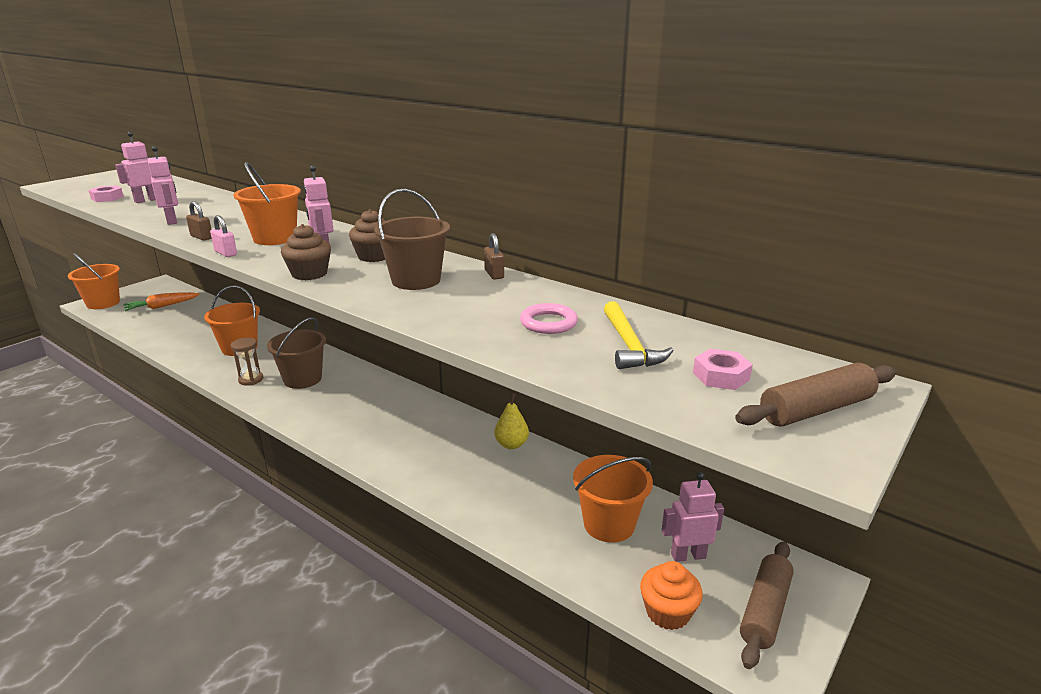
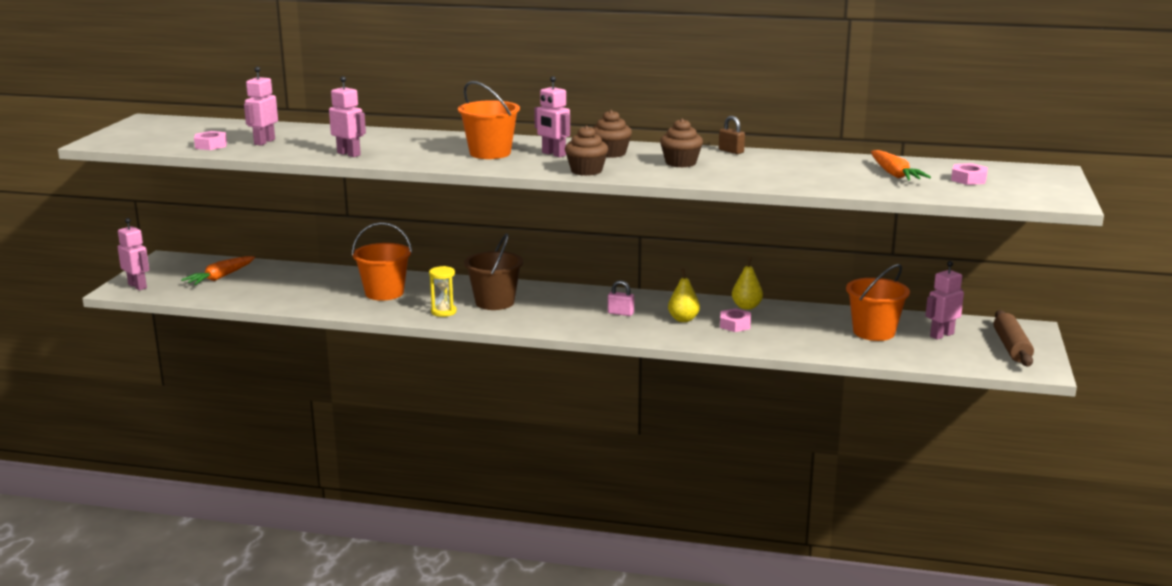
camera: 25 degrees left, 5 degrees down
orange bucket [68,253,120,309] -> pink robot [118,218,149,290]
brown padlock [186,201,212,241] -> none
pink padlock [210,215,237,257] -> pink padlock moved to [608,280,634,316]
brown hourglass [231,338,263,386] -> yellow hourglass [429,266,457,317]
brown bucket [374,189,450,290] -> brown cupcake [660,118,703,167]
pink ring [520,303,578,334] -> none
yellow hammer [604,301,674,369] -> orange carrot [871,150,931,180]
orange cupcake [640,561,703,630] -> none
brown rolling pin [735,363,896,427] -> none
none -> yellow pear [668,269,700,322]
none -> pink nut [720,308,751,332]

